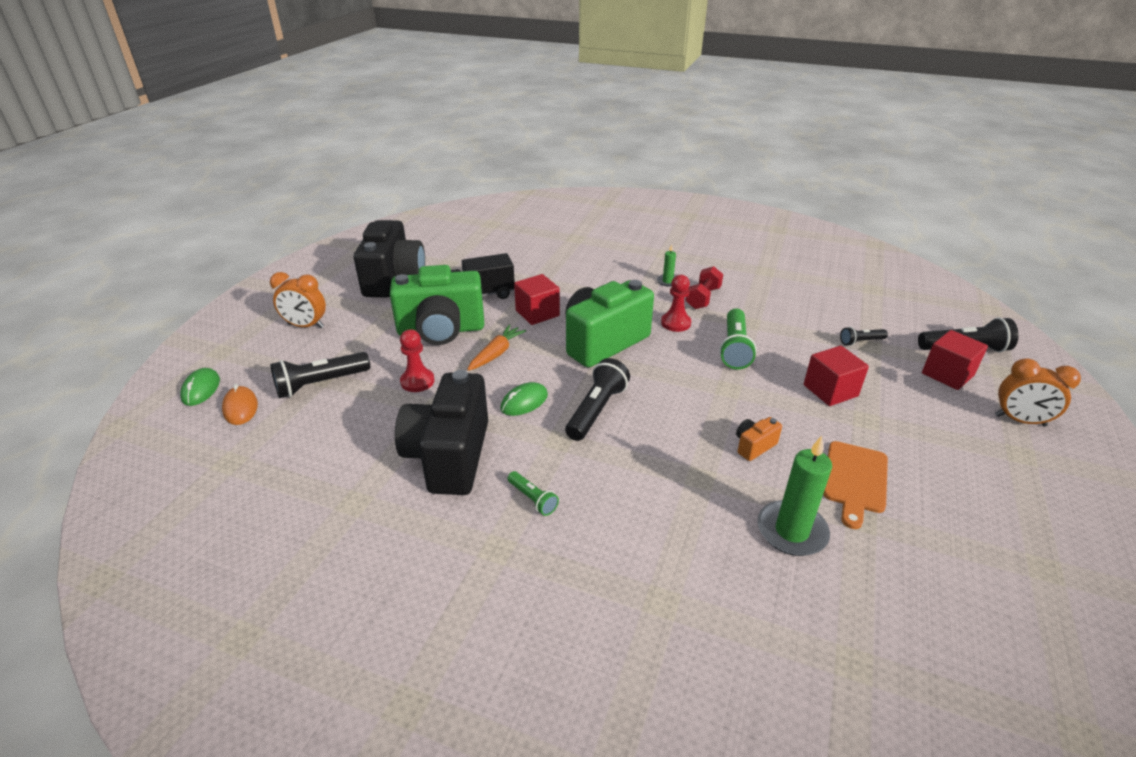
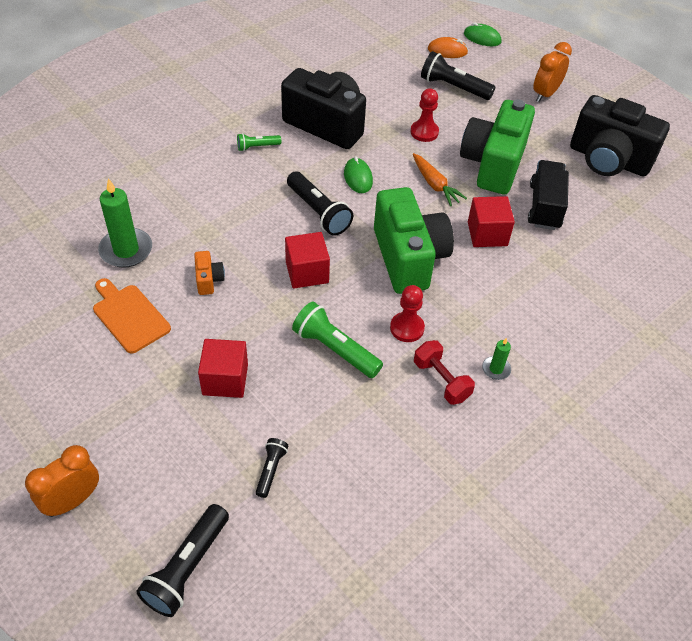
camera: 115 degrees right, 15 degrees up
black flashlight [270,352,370,398] -> black flashlight turned 60 degrees counterclockwise [421,51,495,100]
red cube [922,330,988,390] -> red cube moved to [285,232,330,289]

